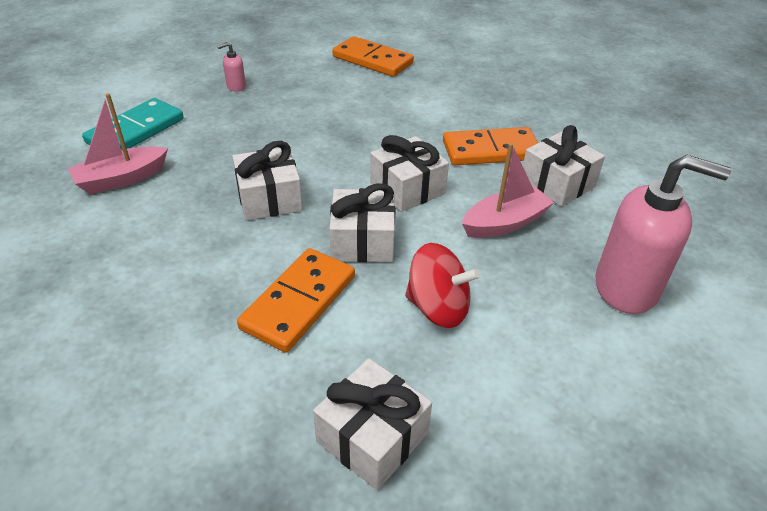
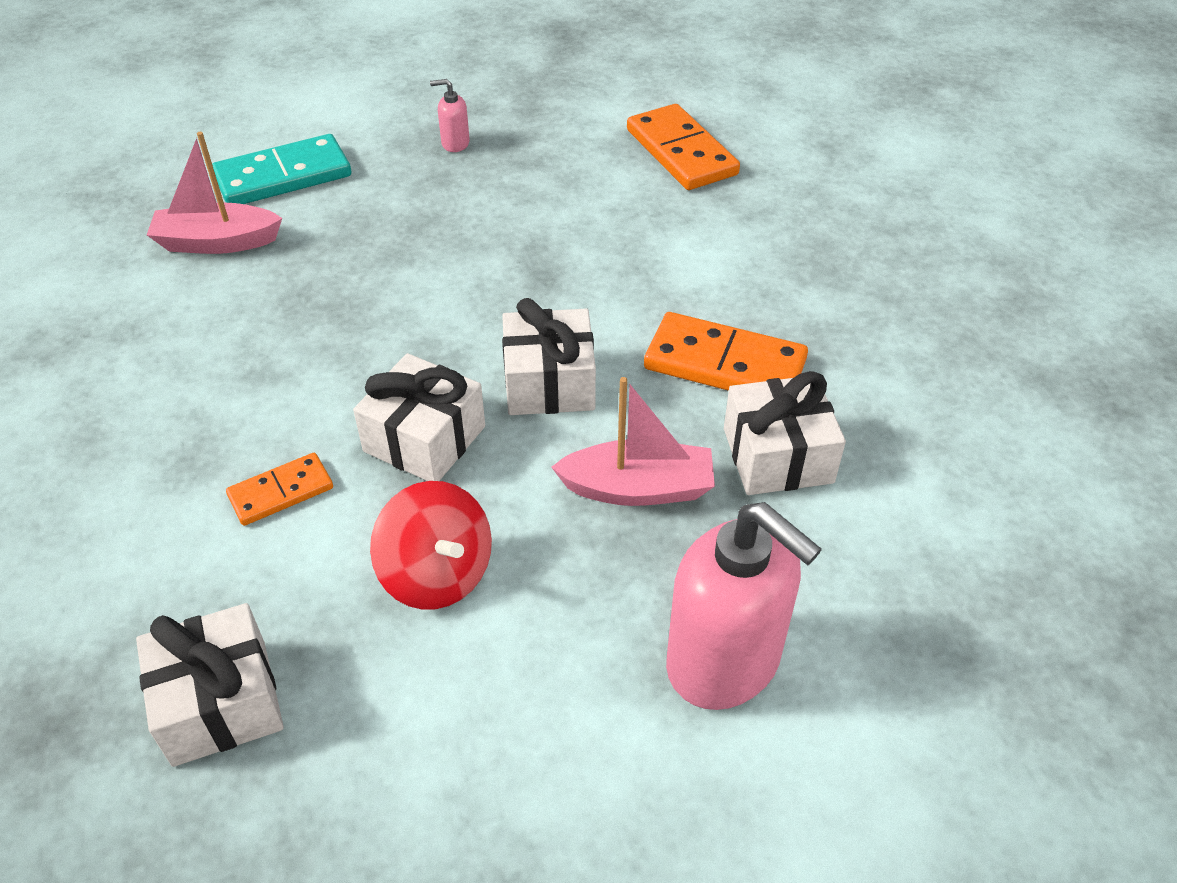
camera: 30 degrees right, 5 degrees up
white gift [232,141,303,221] -> none
orange domino [237,248,355,353] -> orange domino [226,453,333,526], size x0.57

